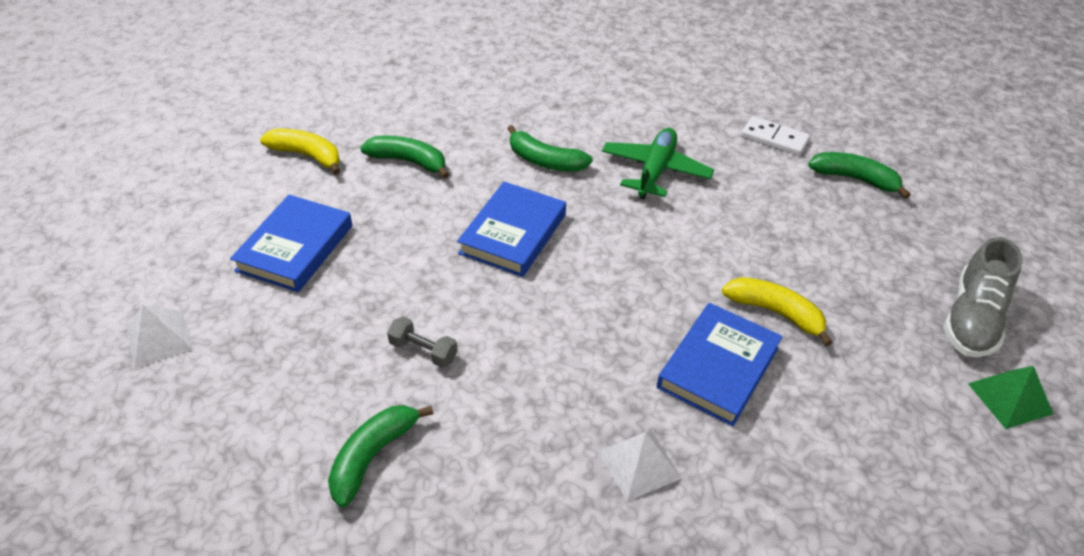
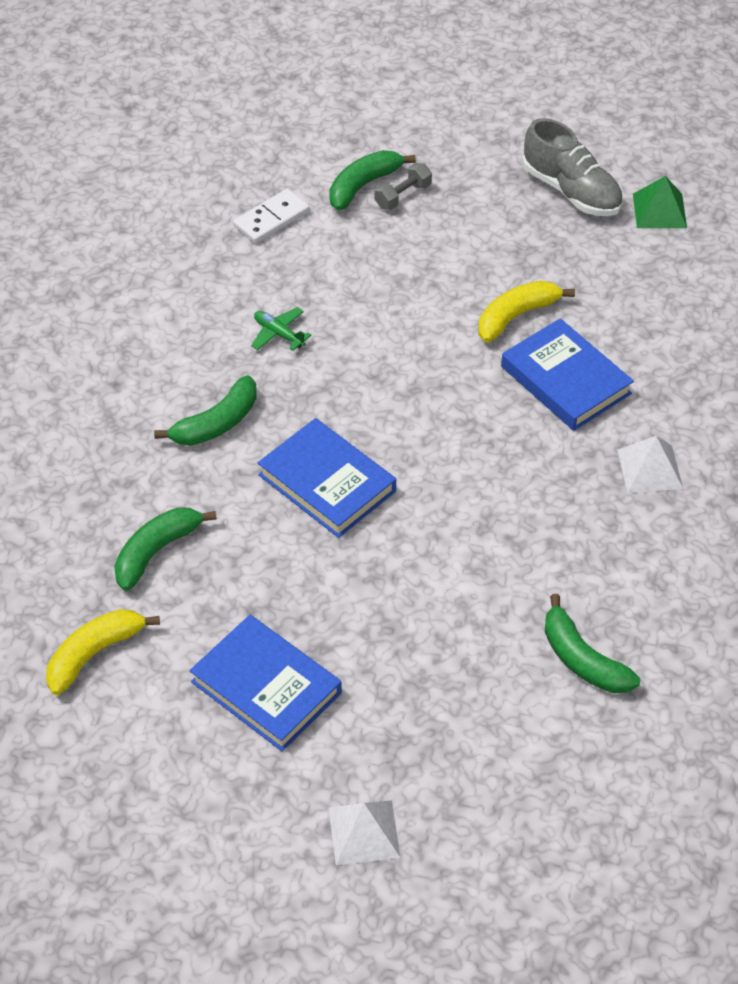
camera: 70 degrees left, 5 degrees up
grey dumbbell [387,316,458,368] -> grey dumbbell moved to [375,163,432,210]
green plane [602,128,714,199] -> green plane [251,307,311,351], size x0.53

